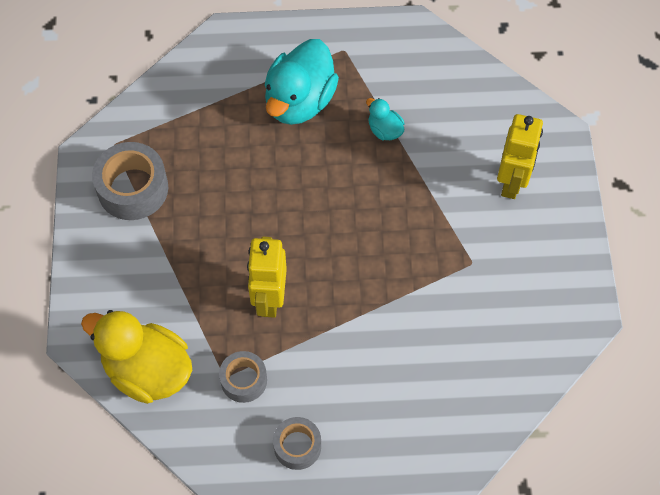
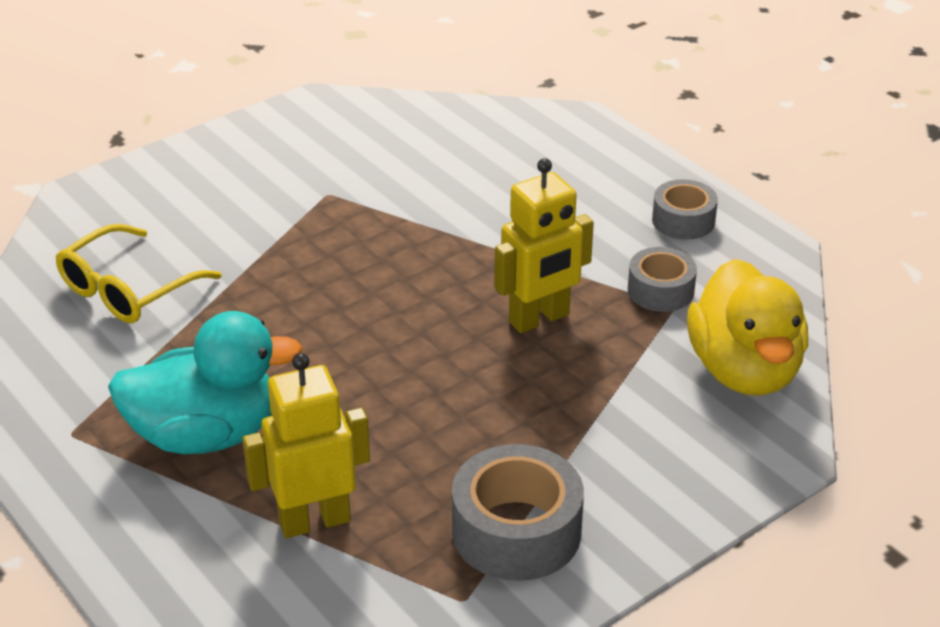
camera: 125 degrees left, 25 degrees down
turquoise duck [366,98,404,140] -> none
yellow robot [497,114,543,199] -> yellow robot moved to [242,353,370,538]
none -> yellow glasses [56,224,222,323]

